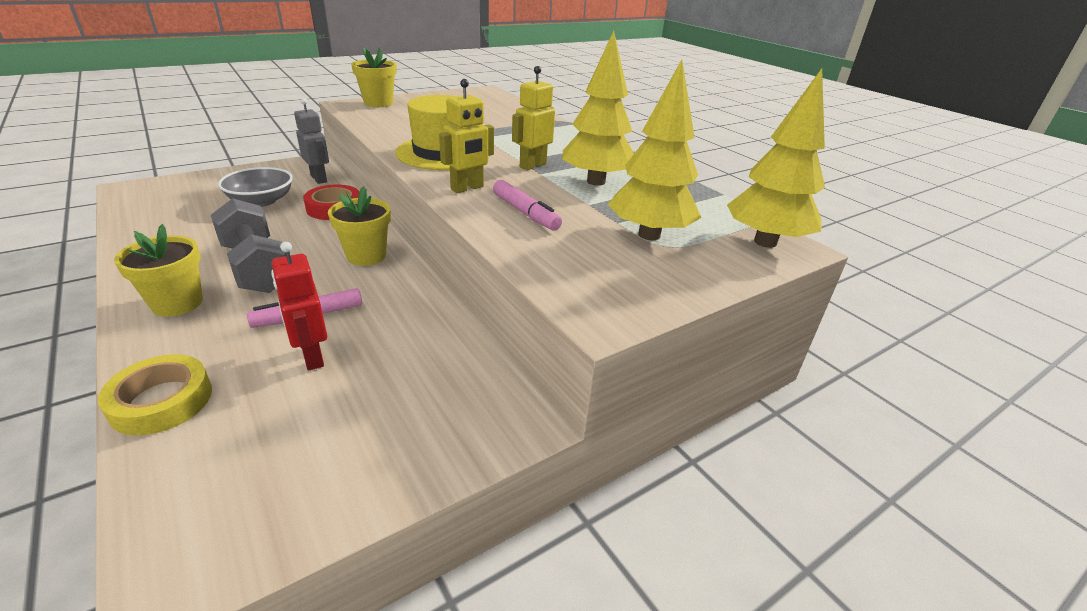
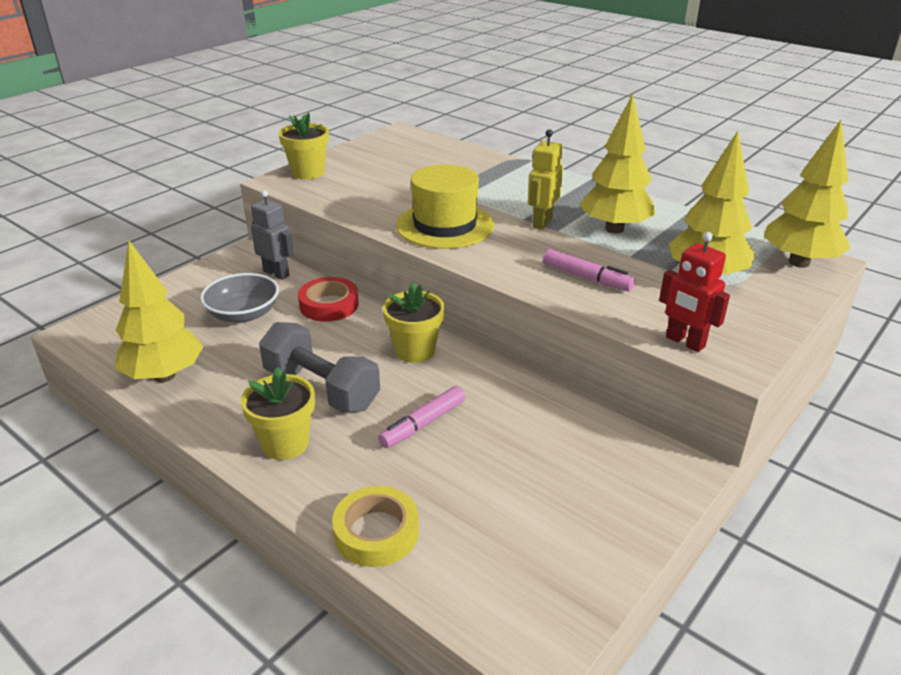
camera: 15 degrees left, 0 degrees up
red robot [271,242,327,370] -> red robot moved to [659,232,730,352]
yellow robot [439,79,494,193] -> none
none -> yellow tree [115,241,203,382]

